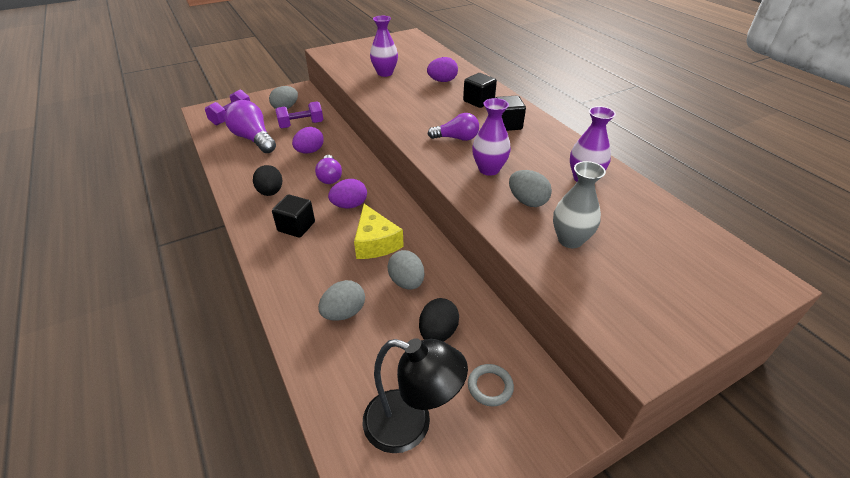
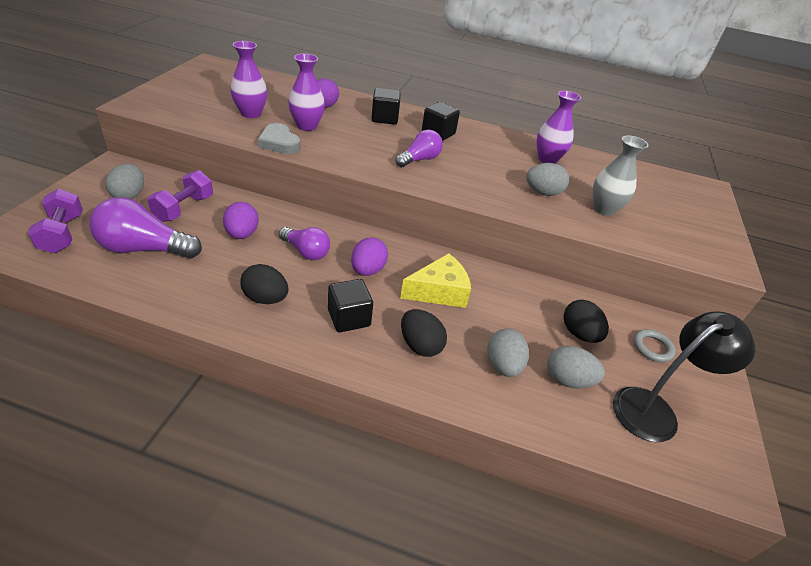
camera: 50 degrees left, 0 degrees up
yellow cheese [354,204,404,259] -> yellow cheese turned 45 degrees counterclockwise [400,253,471,308]
grey egg [387,250,425,290] -> grey egg moved to [547,346,605,389]
purple vase [472,98,511,176] -> purple vase moved to [288,53,325,131]
none -> grey heart [257,123,301,154]
none -> black egg [401,309,447,357]

